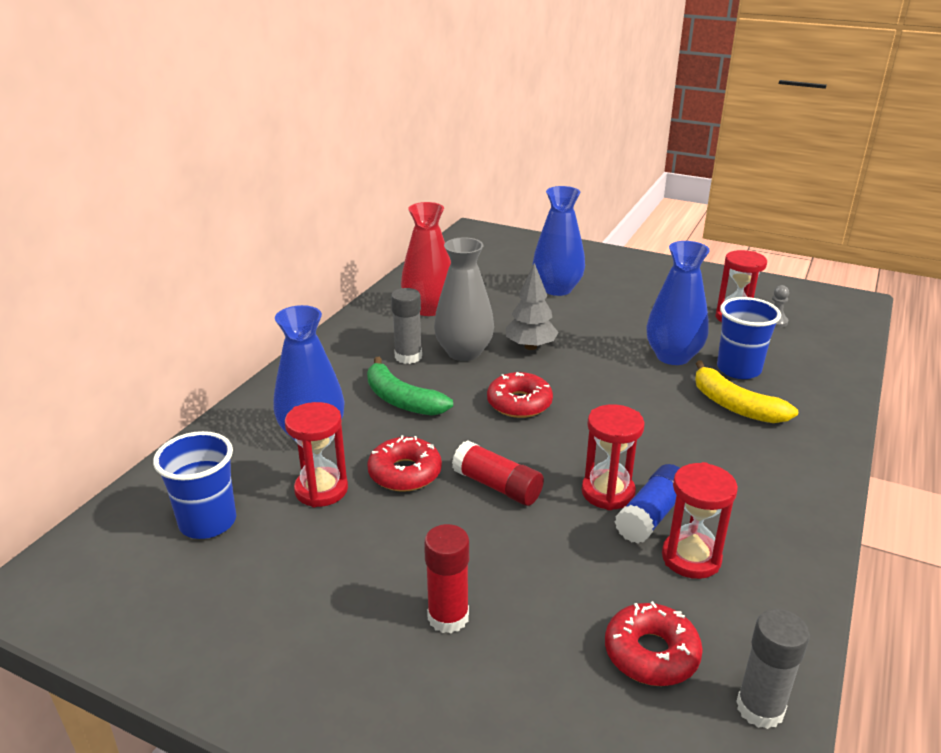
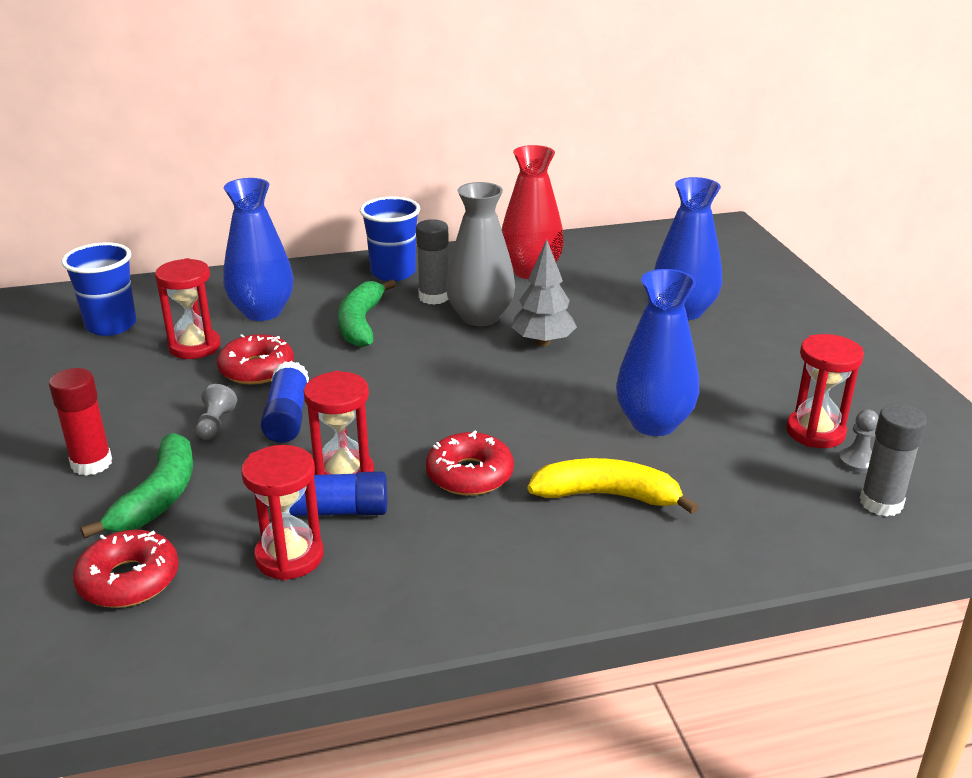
camera: 50 degrees right, 0 degrees up
red glue stick [452,440,544,506] -> blue glue stick [261,361,309,443]
red donut [487,372,553,418] -> red donut moved to [426,431,514,496]
yellow banana [695,361,798,423] -> yellow banana turned 90 degrees clockwise [528,458,699,514]
blue cup [717,297,781,379] -> blue cup moved to [360,196,420,281]
grey glue stick [736,609,810,729] -> grey glue stick moved to [860,404,927,517]
none -> green banana [81,433,193,538]
none -> grey pawn [196,384,237,440]

